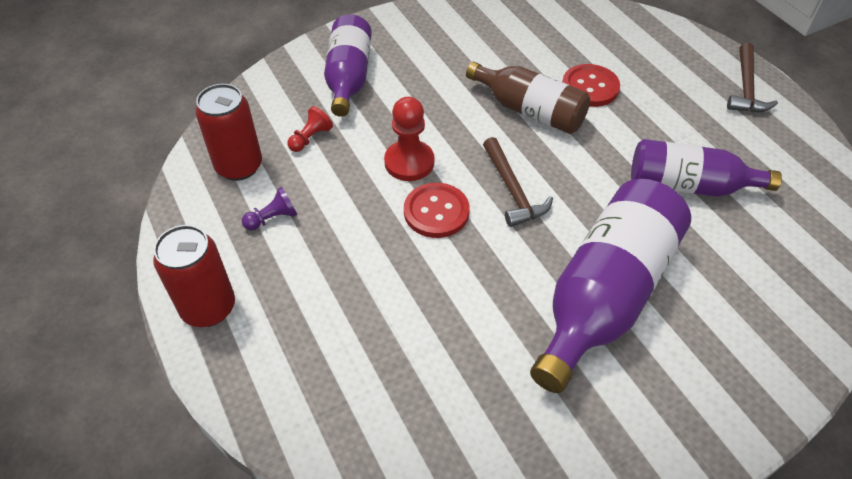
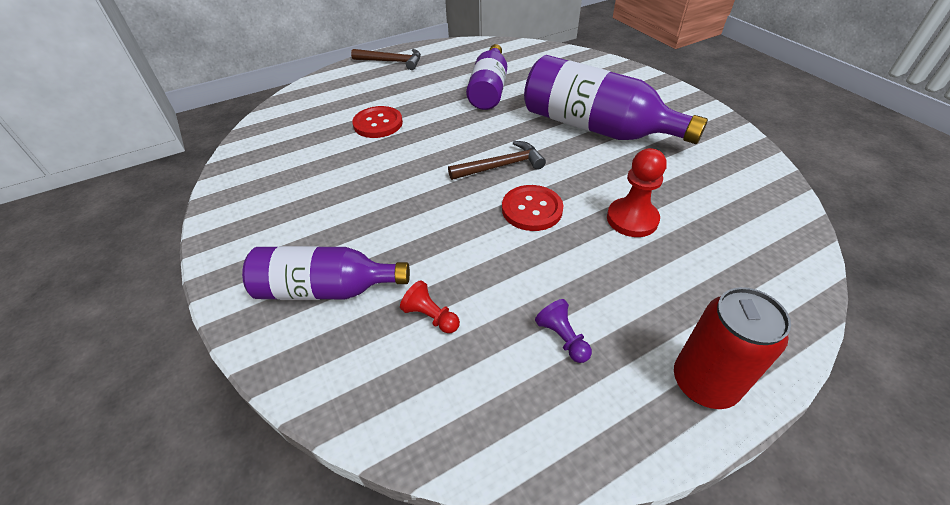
camera: 90 degrees left, 5 degrees down
red can [195,84,262,181] -> none
red pawn [384,97,434,181] -> red pawn moved to [607,148,667,237]
brown bottle [466,62,590,134] -> none

